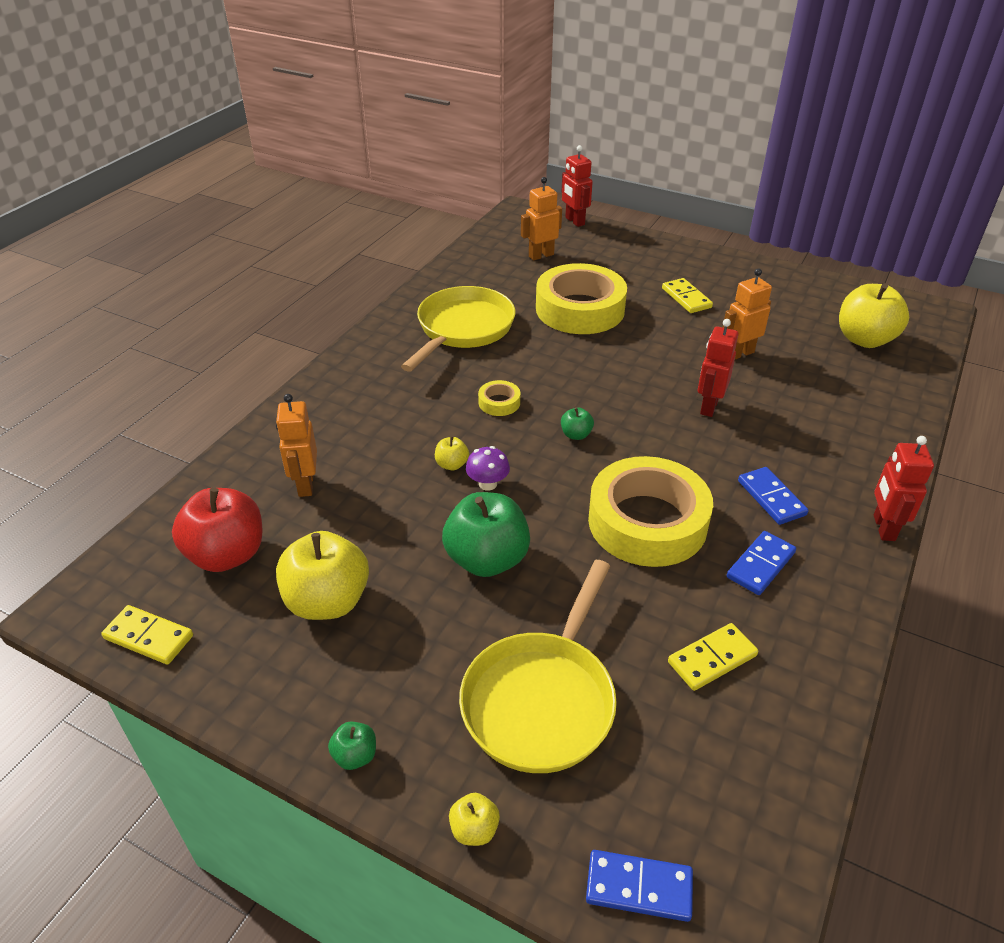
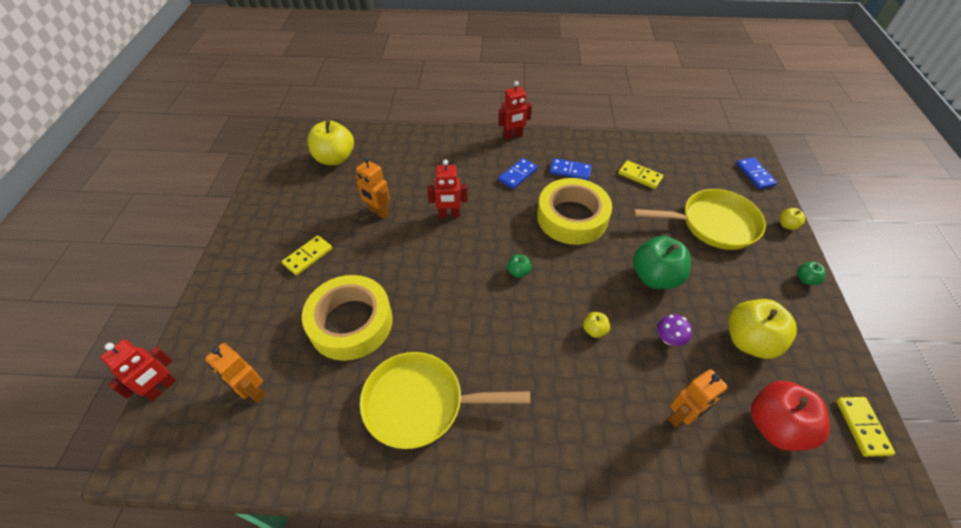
camera: 115 degrees left, 10 degrees up
purple mushroom [466,446,510,491] -> purple mushroom moved to [657,314,692,346]
yellow tape [478,380,520,416] -> none

